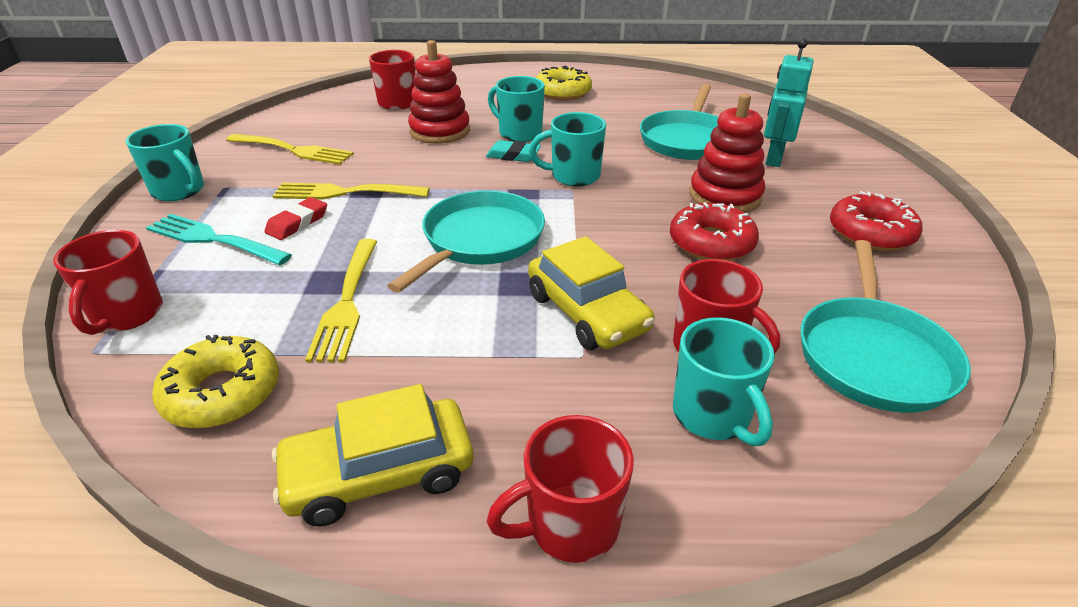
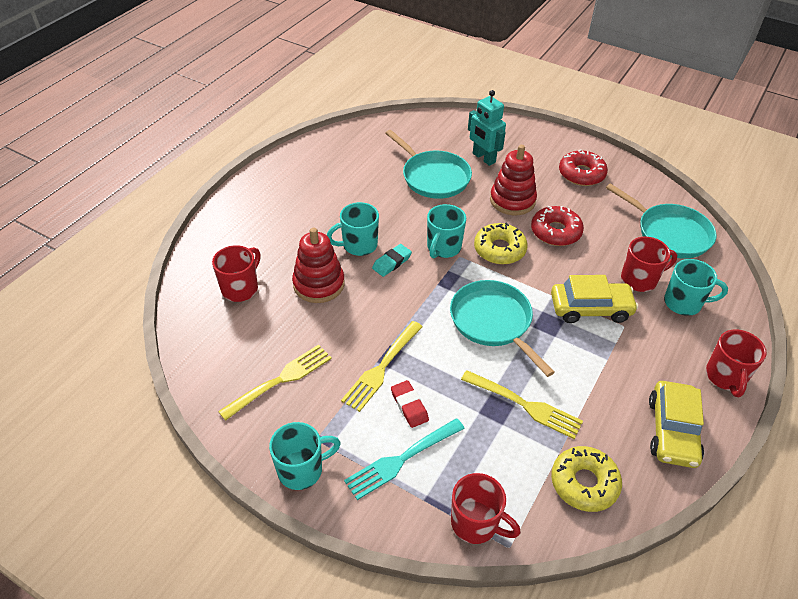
camera: 60 degrees left, 10 degrees up
yellow donut [536,66,592,101] -> yellow donut moved to [474,222,528,265]

